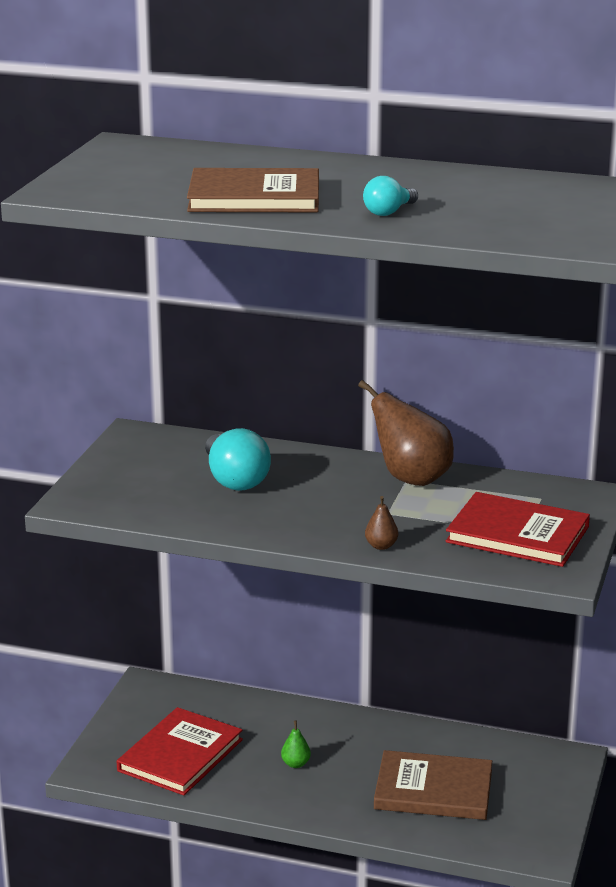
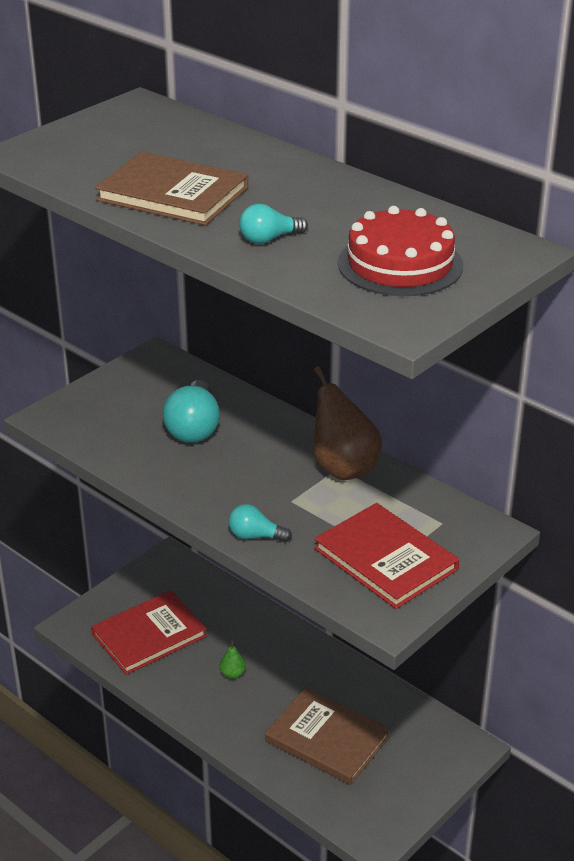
camera: 25 degrees right, 10 degrees up
brown pear [365,496,398,550] -> turquoise light bulb [229,504,292,542]
none -> red cake [338,206,463,296]

